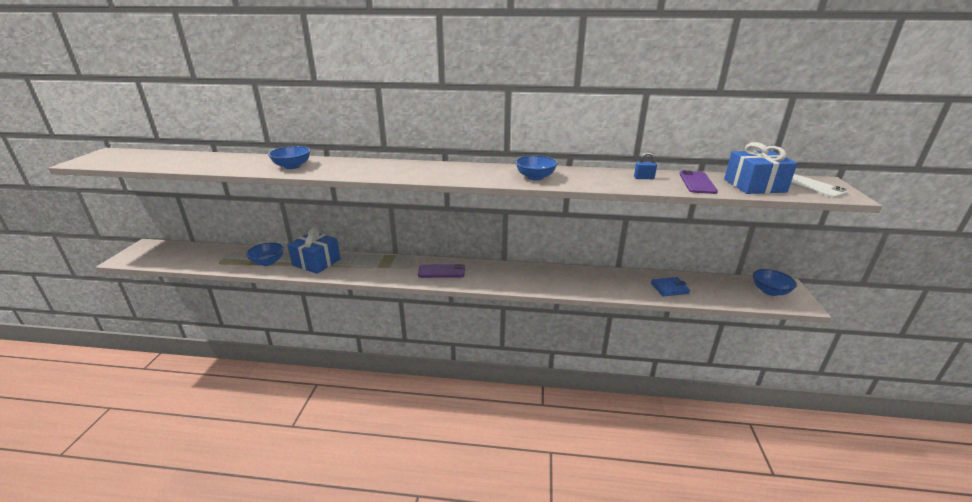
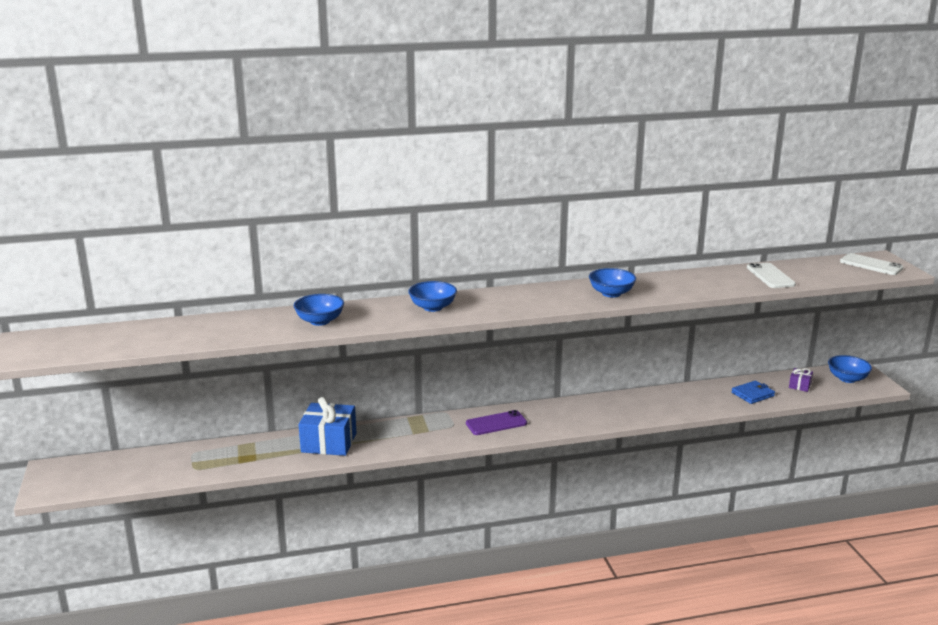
camera: 20 degrees left, 5 degrees down
blue bowl [246,243,284,266] -> blue bowl moved to [408,281,457,312]
blue padlock [634,152,657,179] -> none
purple phone [679,170,718,194] -> white phone [747,263,796,288]
blue gift [724,142,797,194] -> none
none -> purple gift [789,368,813,392]

